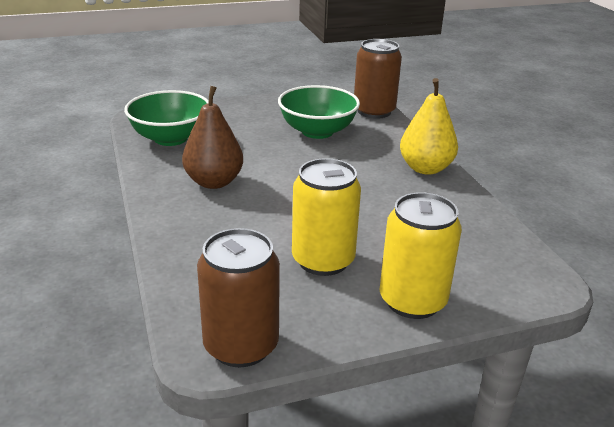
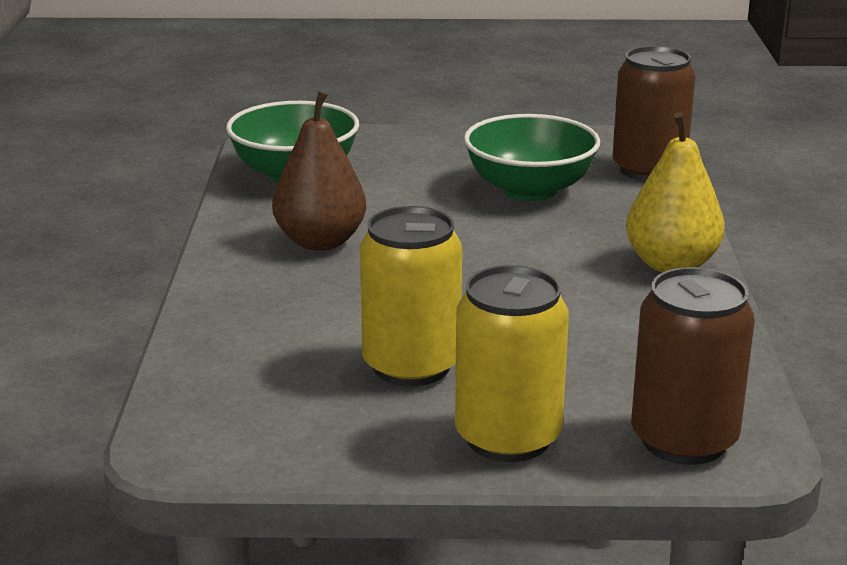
camera: 20 degrees right, 5 degrees down
brown can [197,228,280,367] -> brown can moved to [631,267,755,465]

